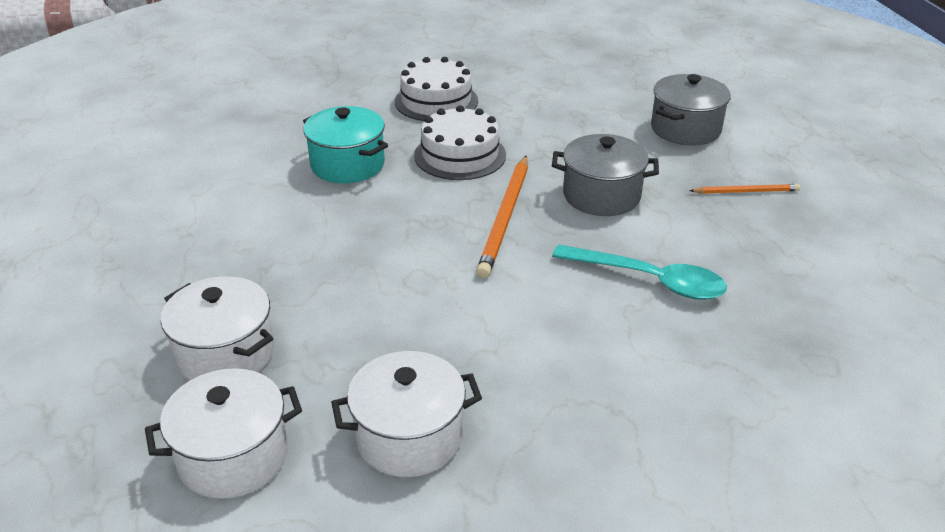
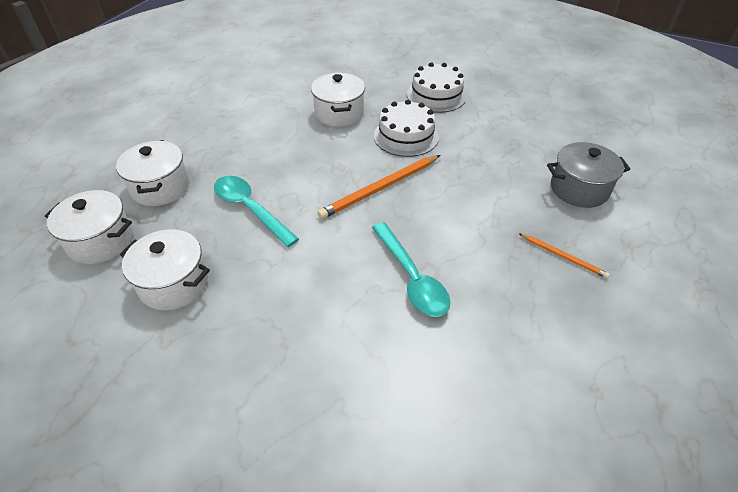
camera: 40 degrees right, 10 degrees up
turquoise pot [303,106,388,183] -> white pot [311,73,365,127]
grey pot [552,134,659,216] -> none
none -> turquoise spoon [214,176,299,247]

